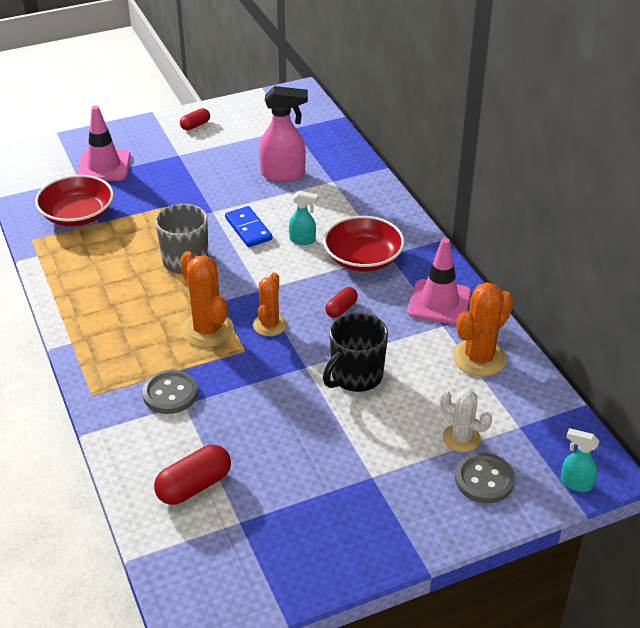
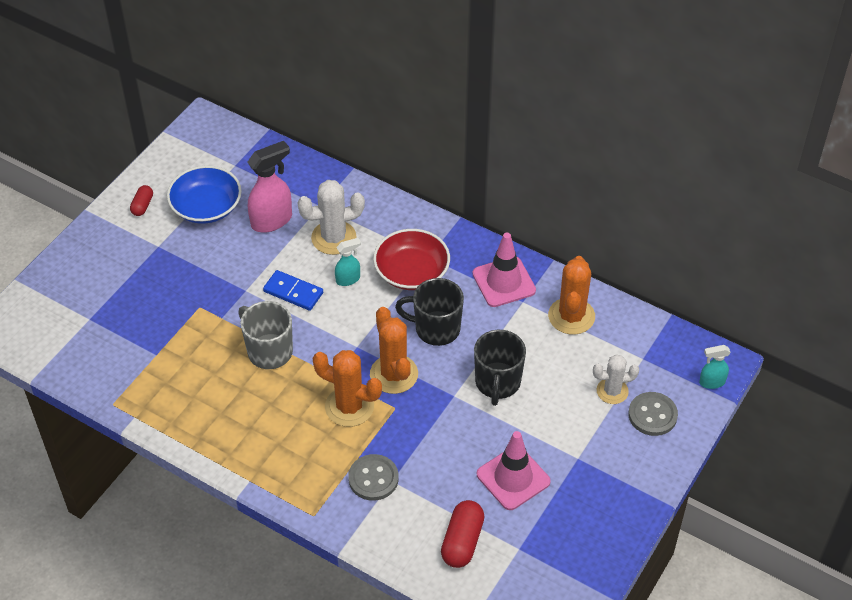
camera: 35 degrees left, 10 degrees up
red bowl [35,175,114,226] -> none
pink traffic cone [77,106,131,181] -> pink traffic cone moved to [477,431,551,510]
orange cactus [253,273,287,336] -> orange cactus [370,307,418,394], size x1.53
red capsule [325,287,358,318] -> black mug [395,278,464,346]
none -> blue bowl [167,165,242,224]
none -> white cactus [297,180,365,255]

